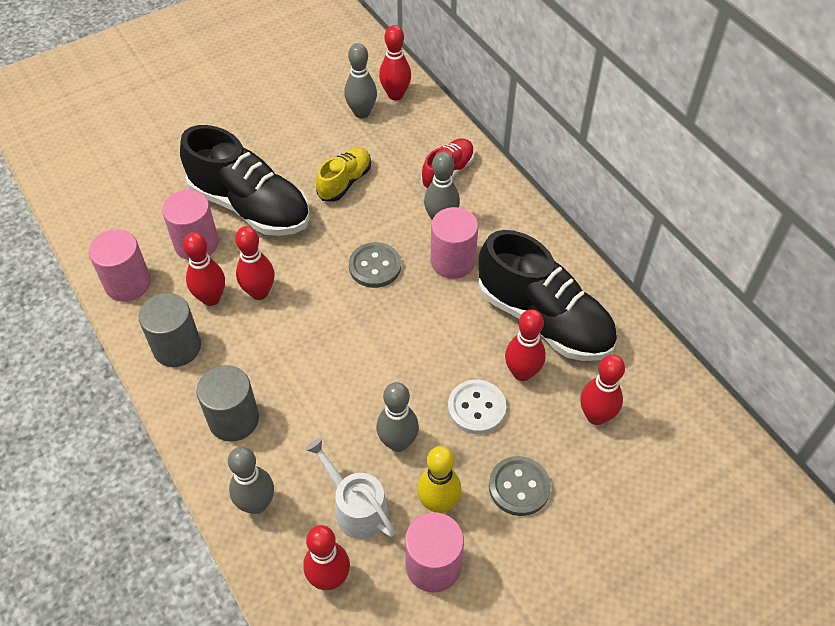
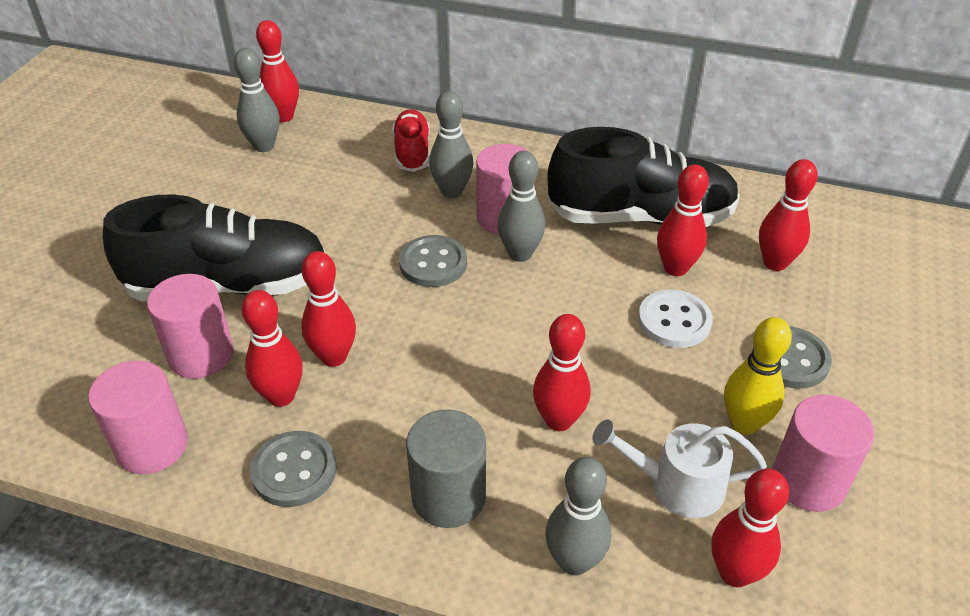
camera: 40 degrees left, 10 degrees down
grey cylinder [139,293,201,367] -> grey button [250,431,337,507]
yellow shoe [316,147,371,202] -> none
grey bowling pin [376,382,419,452] -> grey bowling pin moved to [497,151,545,262]
none -> red bowling pin [533,314,591,431]

